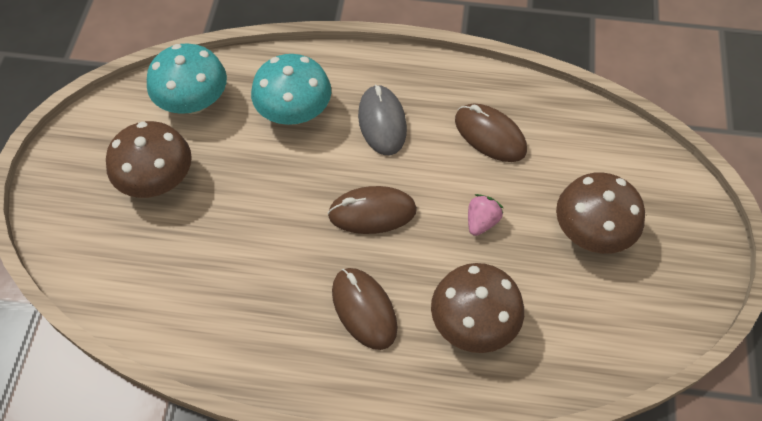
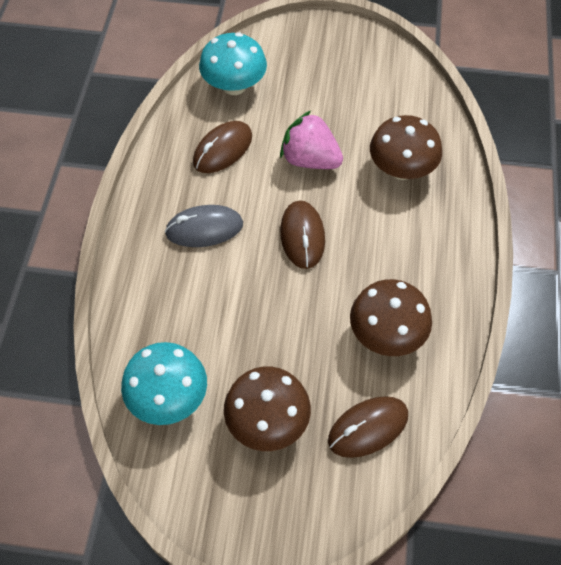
camera: 90 degrees left, 0 degrees up
turquoise mushroom [251,54,331,125] -> turquoise mushroom moved to [199,32,267,95]
brown mouse [332,268,398,350] -> brown mouse moved to [328,396,408,458]
pink strawberry [468,194,503,236] -> pink strawberry [280,111,343,169], size x1.81
brown mushroom [556,172,645,254] -> brown mushroom moved to [350,279,432,356]

